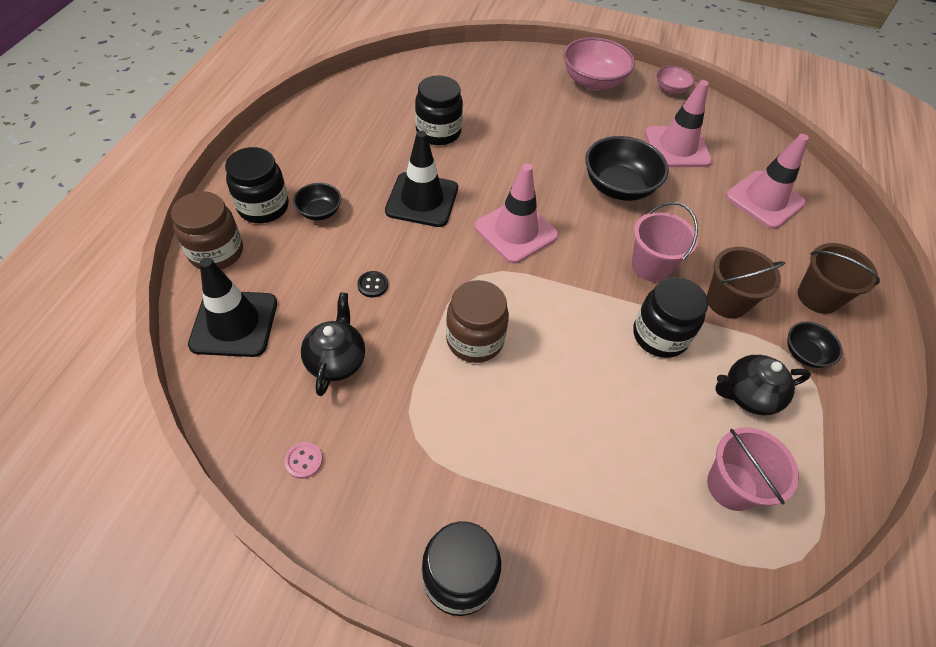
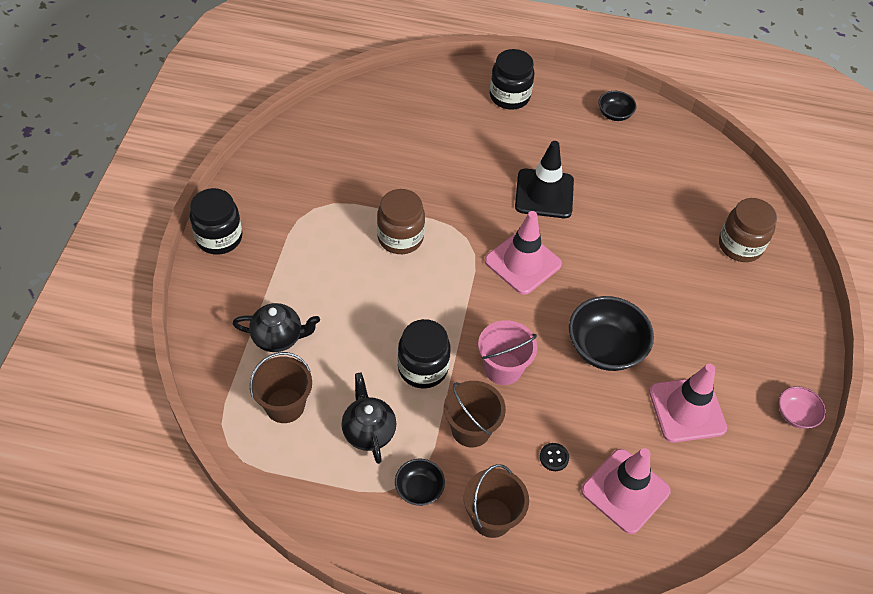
camera: 85 degrees right, 0 degrees up
brown jar [171,191,243,269] -> brown jar moved to [719,198,777,262]
black traffic cone [188,258,277,357] -> none
pink button [284,442,323,479] -> none
black bowl [293,183,341,220] -> black bowl moved to [599,91,636,121]
black teapot [301,292,365,396] -> black teapot moved to [233,303,320,352]
black button [357,271,388,298] -> black button moved to [540,443,569,471]
black jar [415,76,463,145] -> none
pink bowl [564,37,635,91] -> none
pink bucket [707,427,799,511] -> brown bucket [250,352,312,423]

